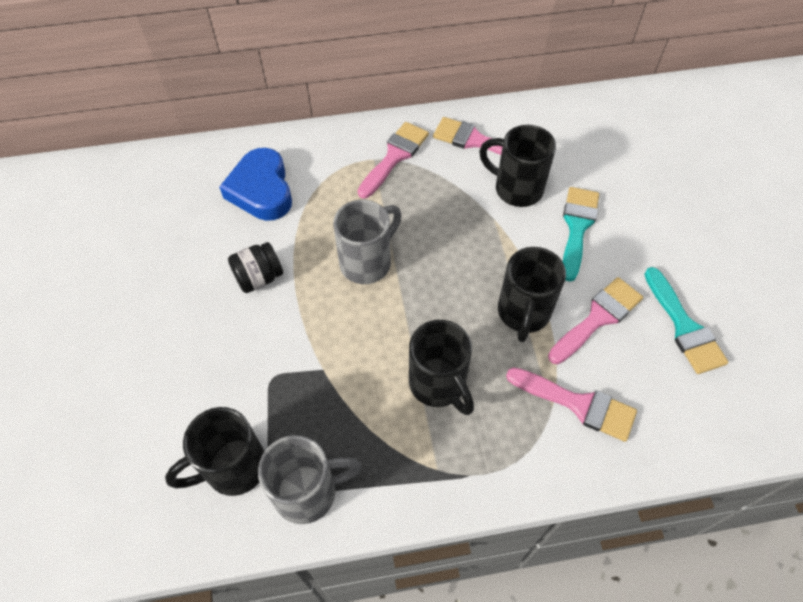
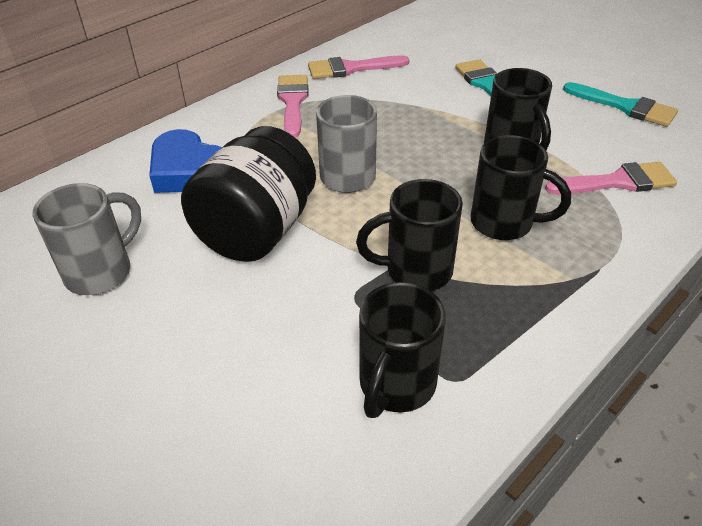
camera: 35 degrees left, 15 degrees down
black jar [228,242,283,293] -> black jar [181,126,316,262], size x2.07
grey mug [258,435,362,524] -> grey mug moved to [32,183,141,295]
black mug [479,125,556,207] -> black mug moved to [356,179,463,291]
pink brush [548,277,643,364] -> none

